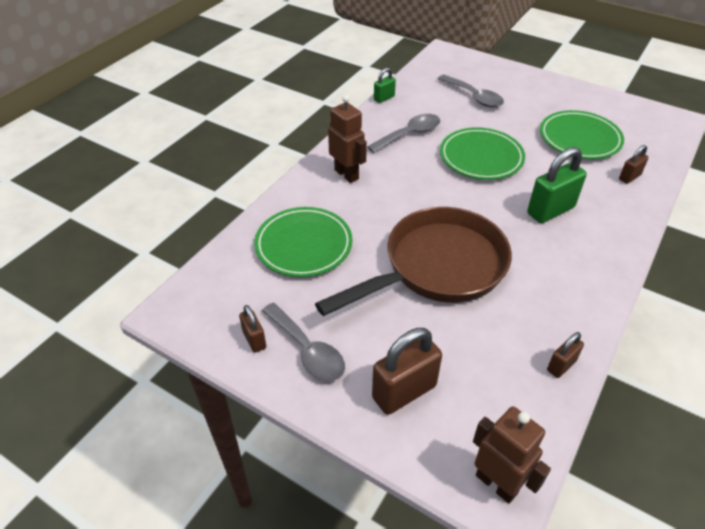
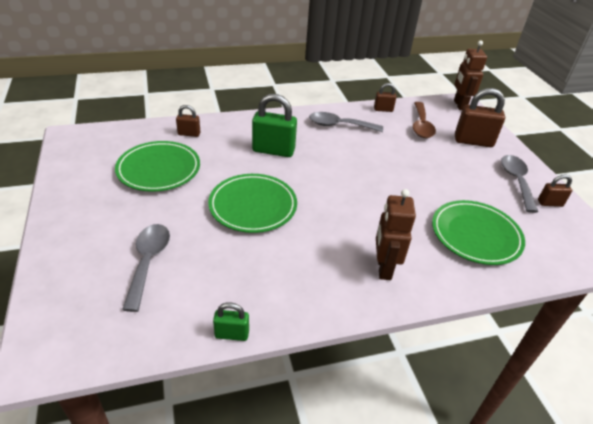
camera: 140 degrees left, 5 degrees down
brown padlock [239,305,266,353] -> brown padlock turned 75 degrees clockwise [538,175,572,207]
brown pan [315,207,512,316] -> none
grey spoon [367,114,440,153] -> grey spoon moved to [309,112,383,132]
none -> brown spoon [413,102,436,138]

